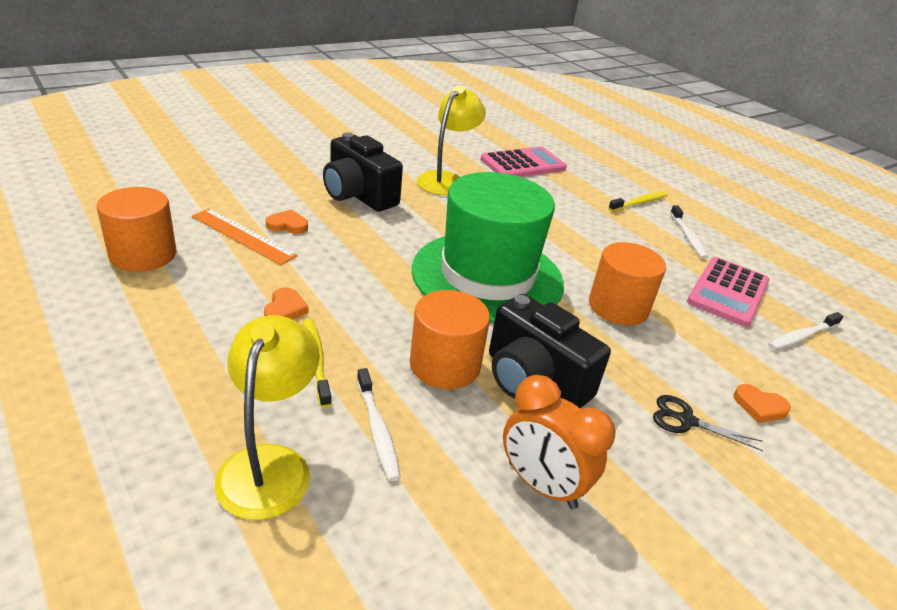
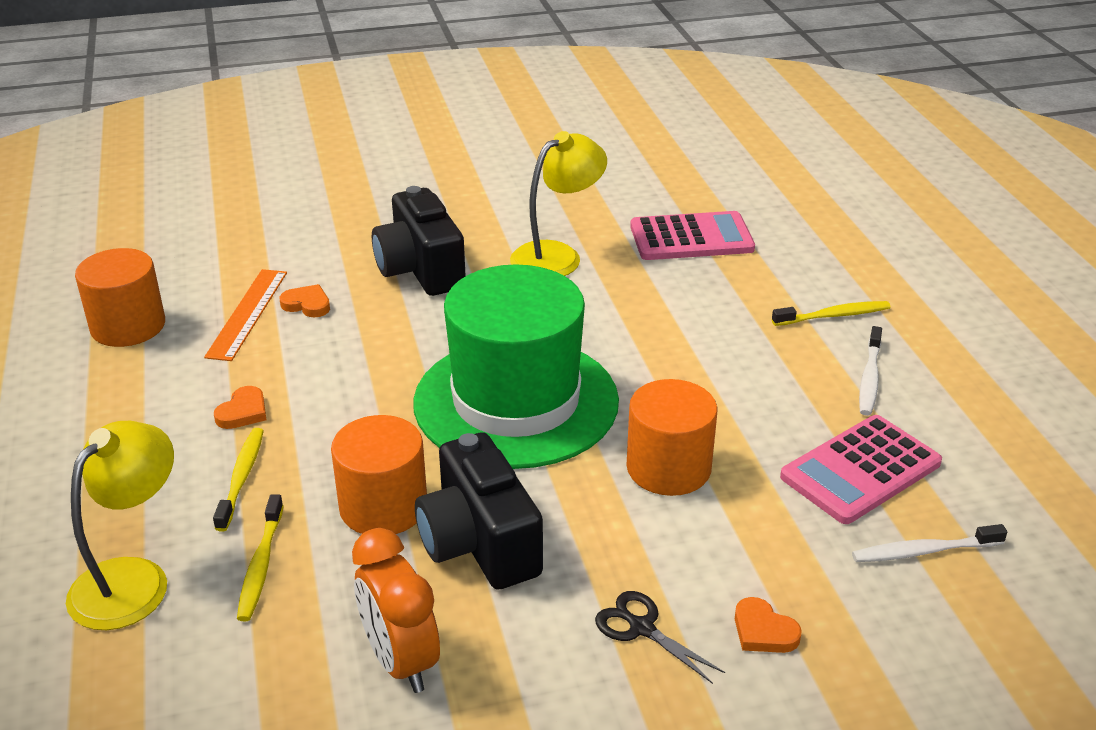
camera: 25 degrees right, 0 degrees up
orange ruler [192,208,298,265] -> orange ruler turned 45 degrees clockwise [204,269,287,361]
white toothbrush [357,368,401,481] -> yellow toothbrush [237,494,284,621]

